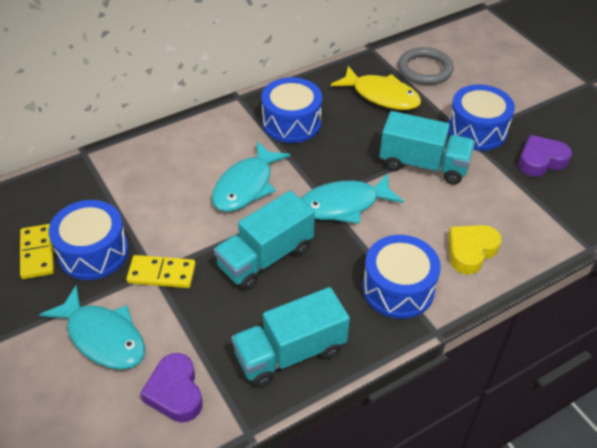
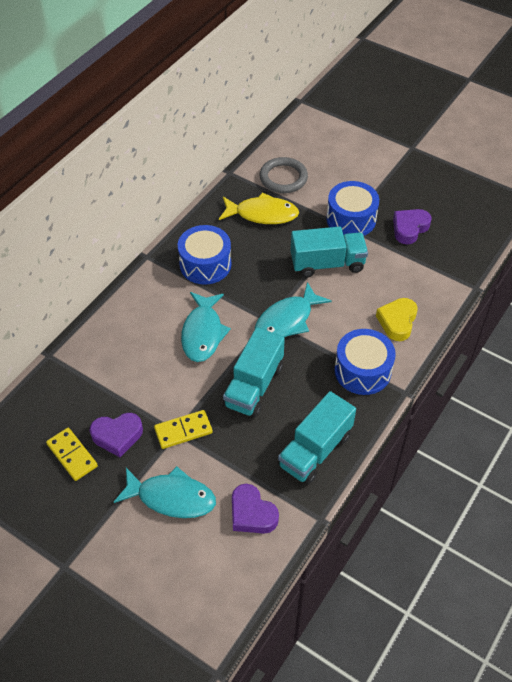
camera: 25 degrees left, 5 degrees up
blue drum [48,200,129,280] -> purple heart [89,413,143,457]

